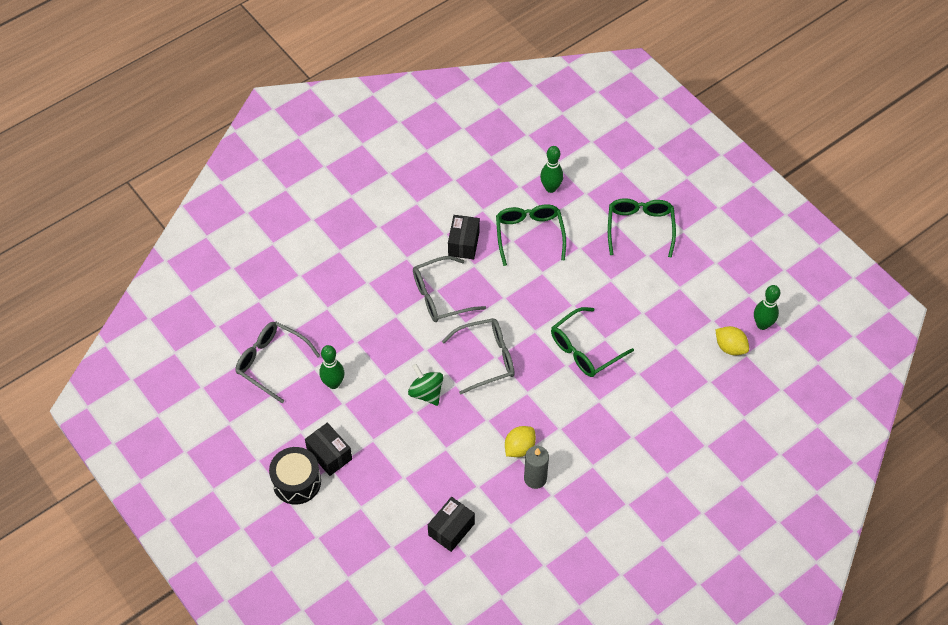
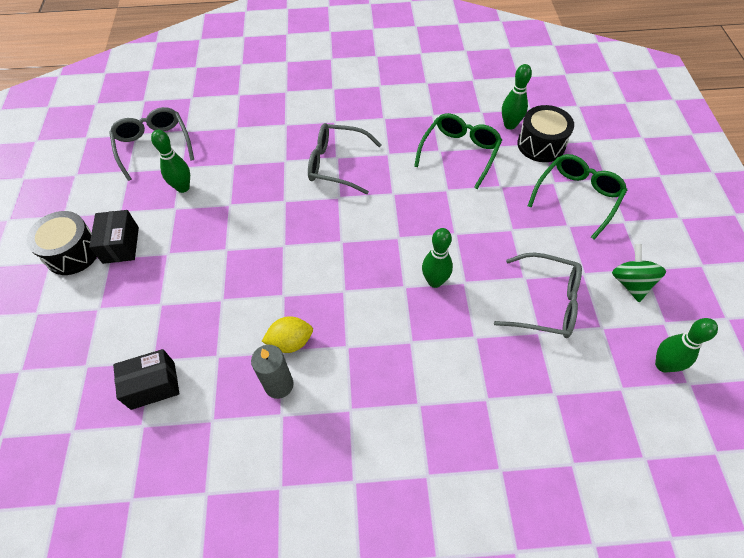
camera: 35 degrees right, 0 degrees up
green spinning top [408,364,443,406] -> green spinning top moved to [612,244,666,302]
grey glasses [442,318,515,394] -> grey glasses moved to [494,252,582,338]
black box [448,215,480,259] -> none
green glasses [551,307,634,377] -> green bowling pin [422,228,453,288]
yellow lemon [715,326,749,355] -> none
none -> black drum [517,105,574,162]

